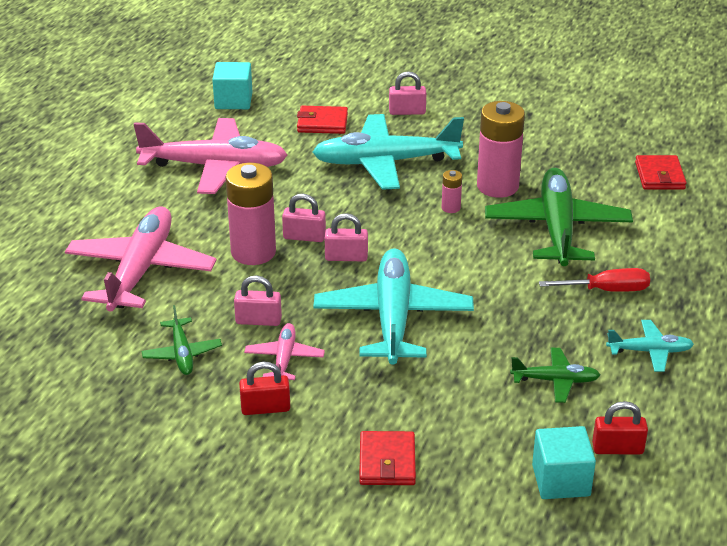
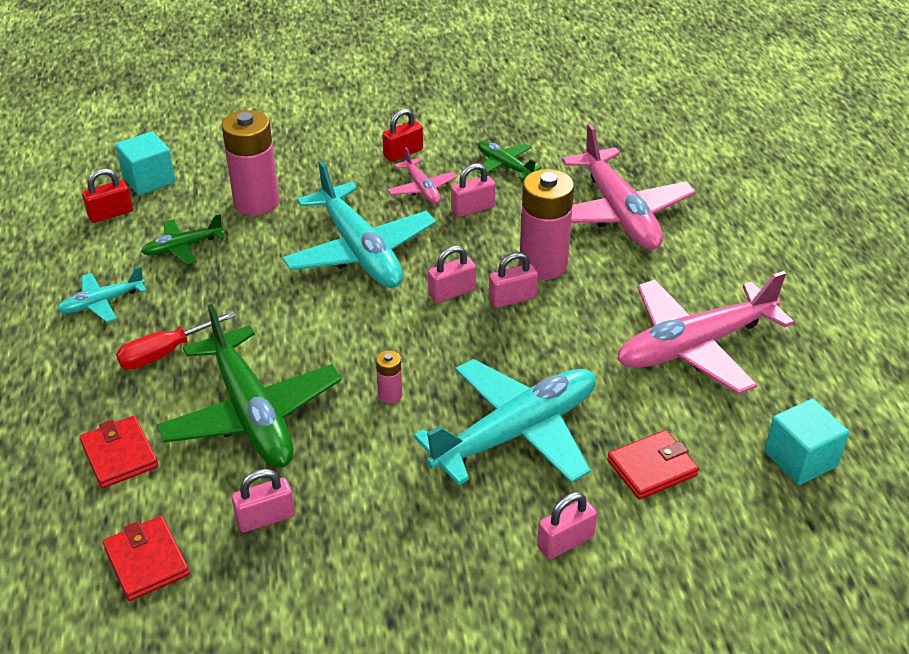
camera: 150 degrees right, 5 degrees up
red wallet [359,431,416,485] -> red wallet moved to [80,416,158,488]
pink battery [477,101,525,198] -> pink battery moved to [222,110,279,215]
none -> pink padlock [232,469,295,533]

